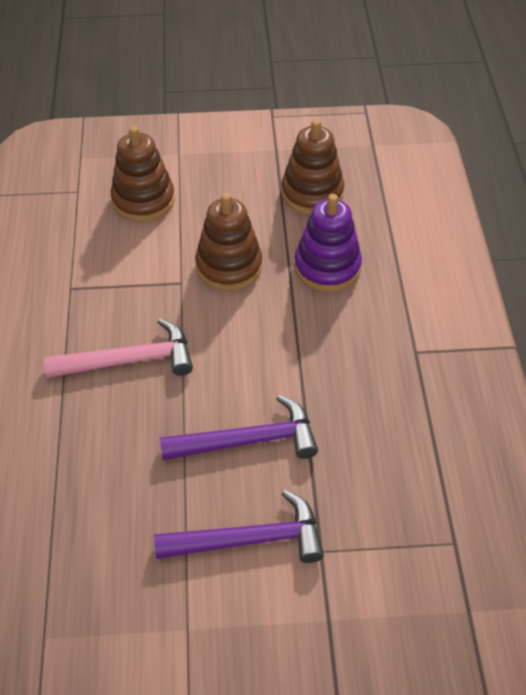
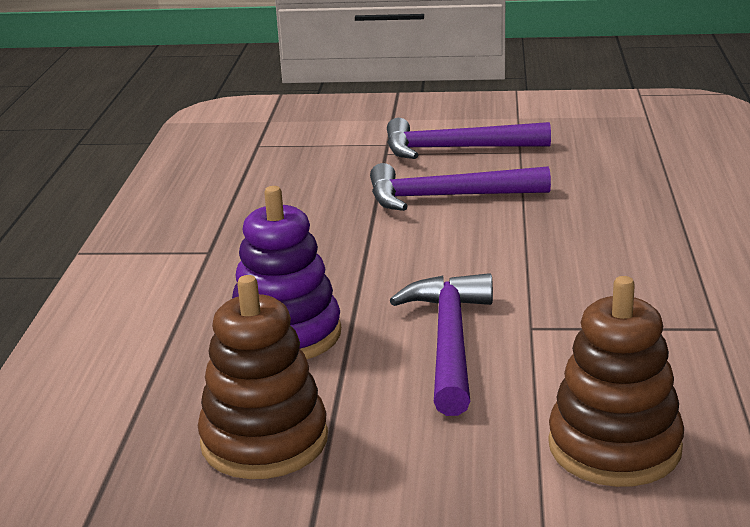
camera: 170 degrees left, 25 degrees down
pink hammer [44,318,193,378] -> none
brown stacking toy [195,193,262,291] -> purple hammer [390,273,493,416]

